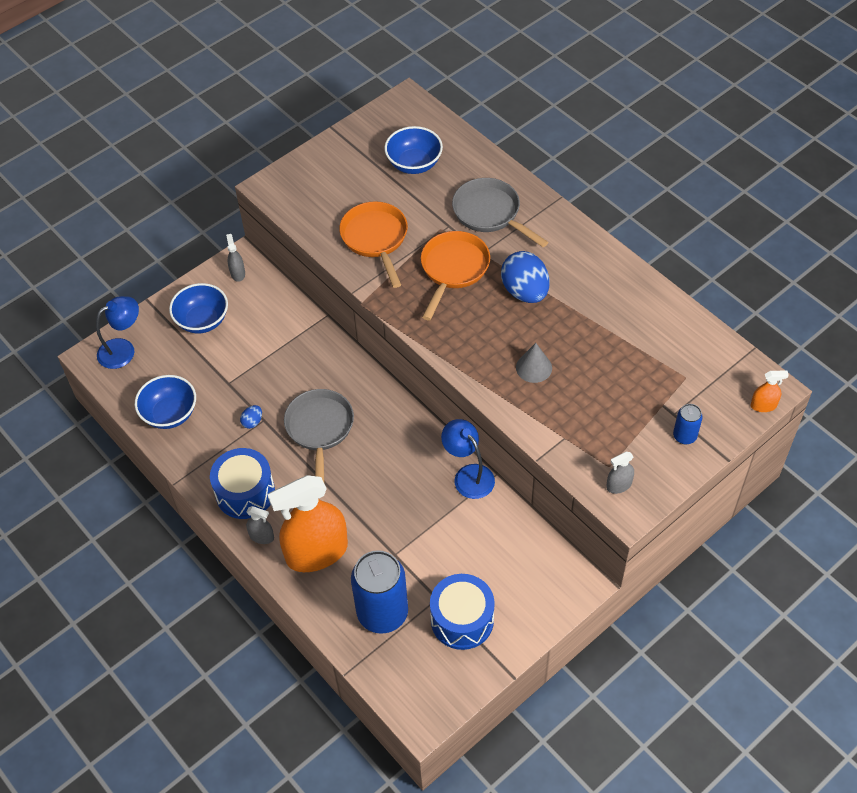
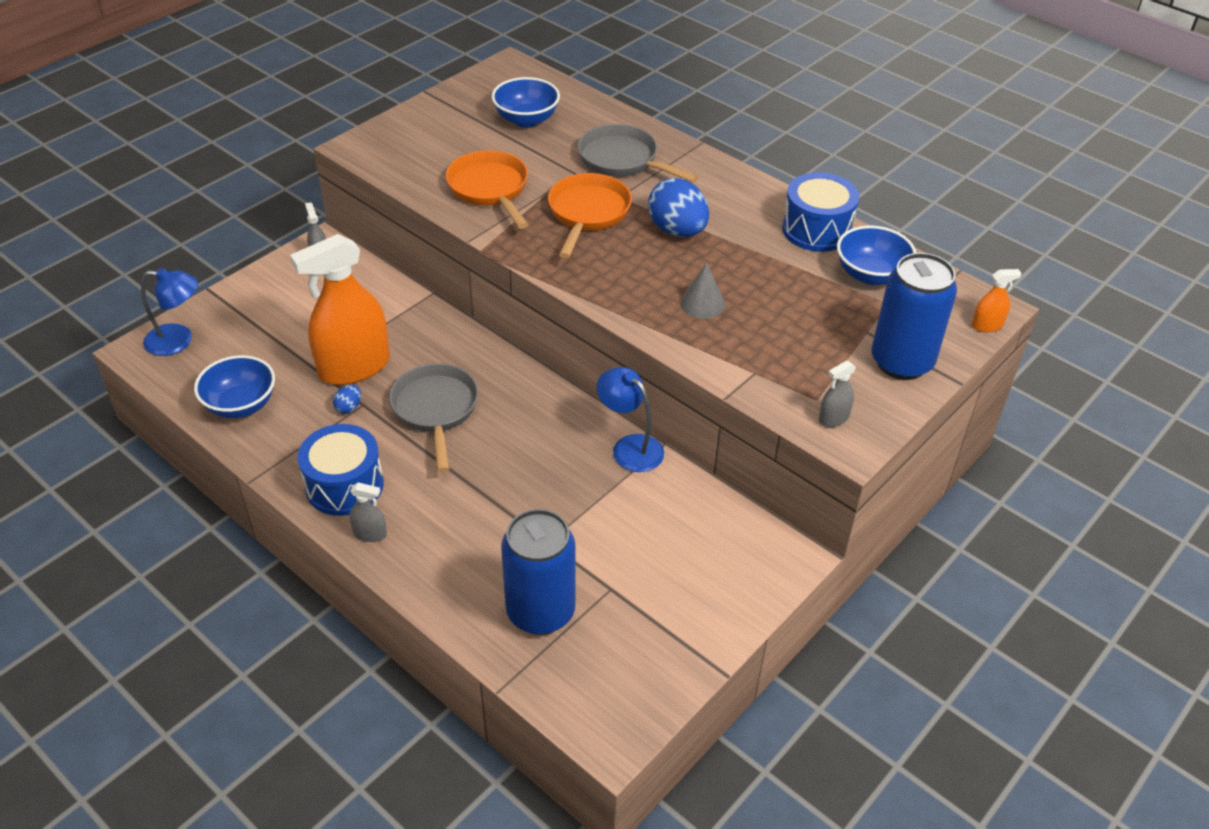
camera: 10 degrees left, 10 degrees down
blue lamp [96,296,139,369] -> blue lamp turned 45 degrees clockwise [141,268,198,356]
blue bowl [169,283,228,333] -> blue bowl moved to [837,225,916,285]
orange spray bottle [268,475,348,572] -> orange spray bottle moved to [290,234,390,385]
blue drum [430,574,495,650] -> blue drum moved to [782,172,859,252]
blue can [673,404,703,444] -> blue can [871,253,957,380], size x2.14

